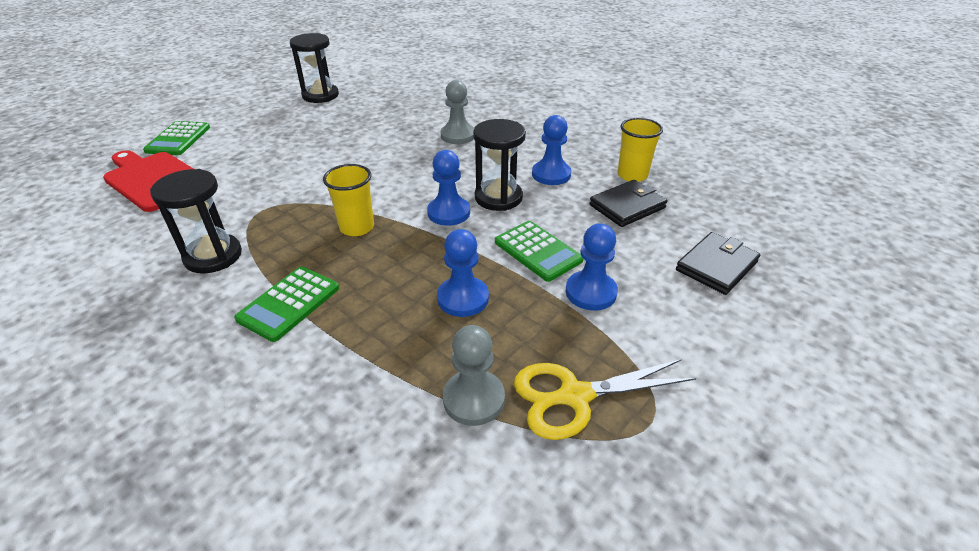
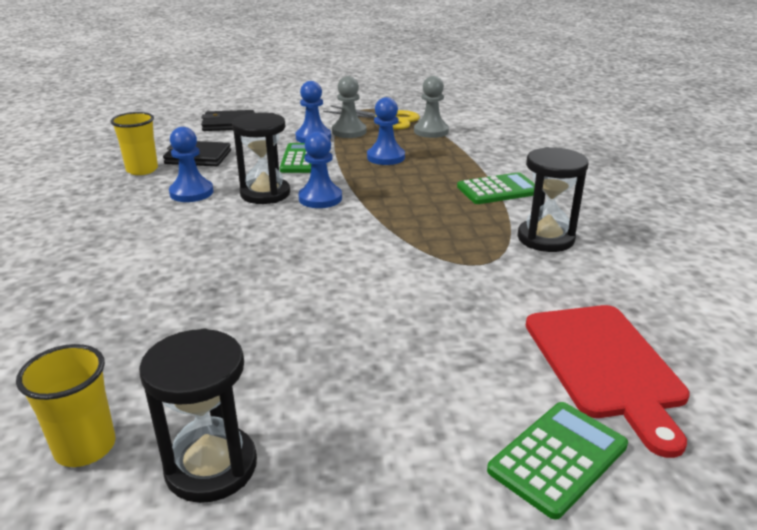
camera: 140 degrees left, 10 degrees down
yellow cup [323,164,374,236] -> yellow cup moved to [16,344,116,467]
grey pawn [440,80,474,144] -> grey pawn moved to [332,76,367,138]

